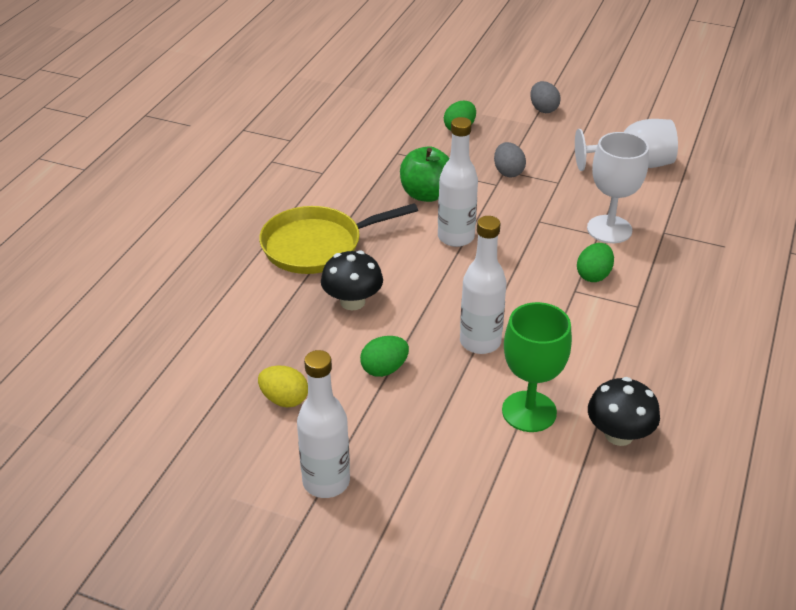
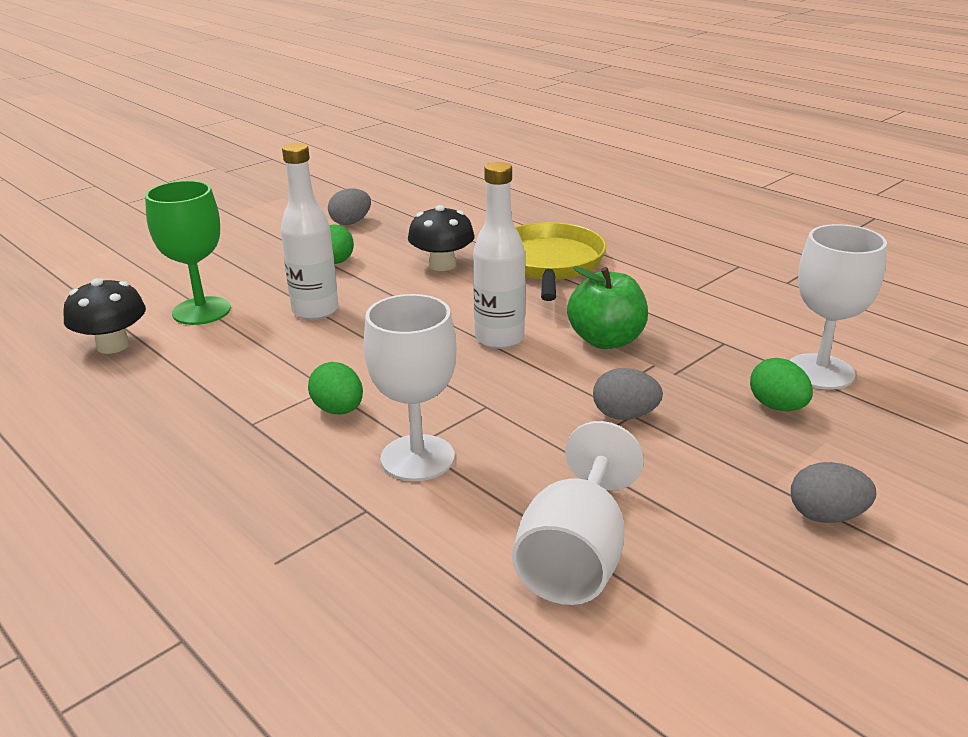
camera: 115 degrees right, 10 degrees down
yellow egg [258,366,308,407] -> grey egg [328,188,371,225]
white bottle [297,350,350,498] -> none
none -> white goblet [789,224,887,390]

